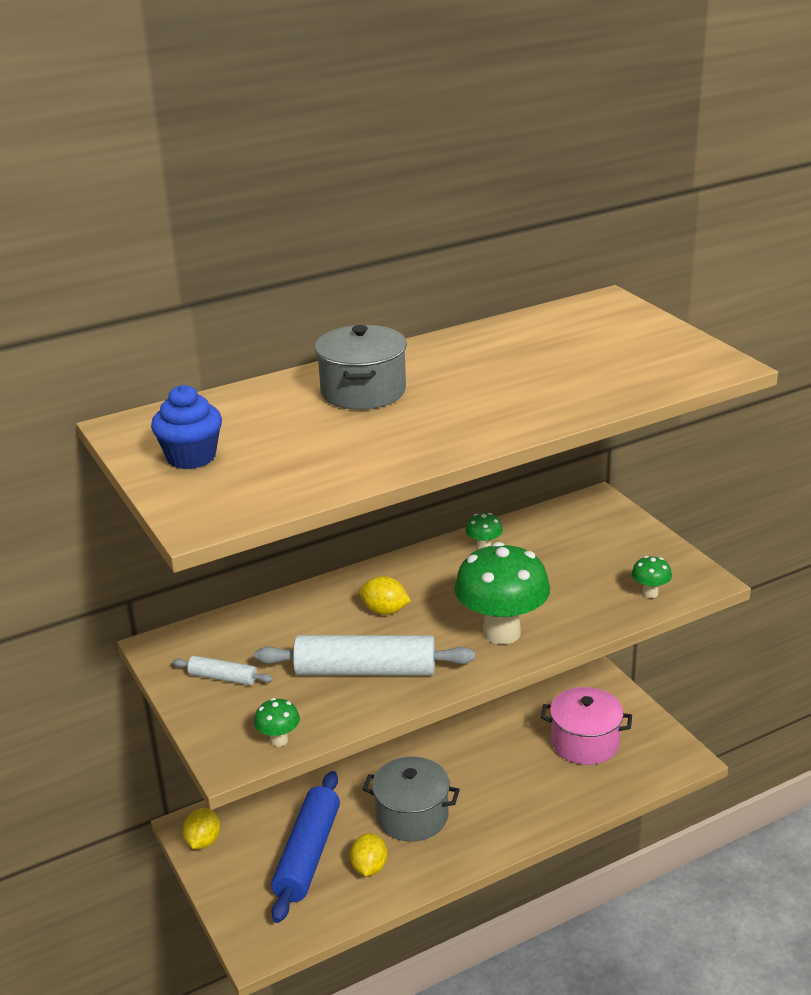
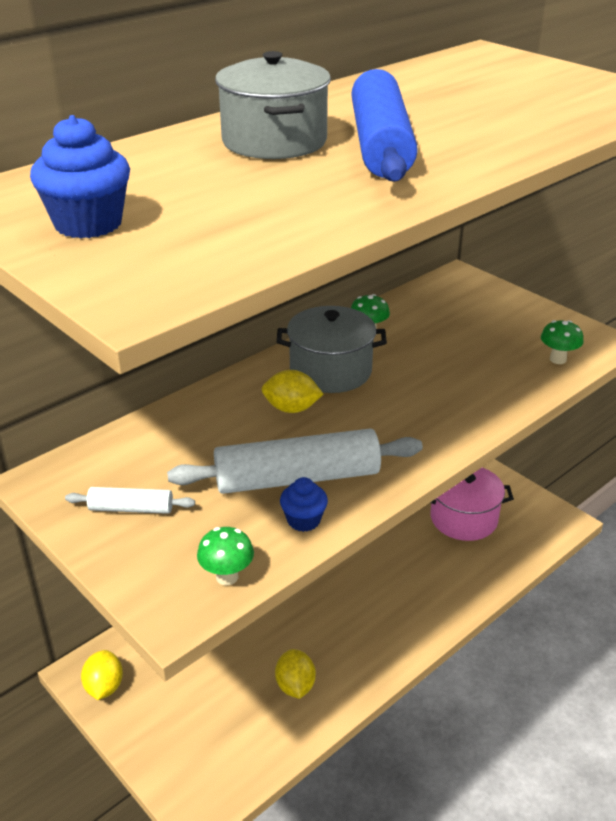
camera: 15 degrees left, 5 degrees up
blue rolling pin [271,771,340,923] -> blue rolling pin moved to [351,69,418,182]
grey pot [363,757,460,842] -> grey pot moved to [277,306,387,393]
green mushroom [454,542,550,644] -> none
none -> blue cupcake [280,477,328,532]

